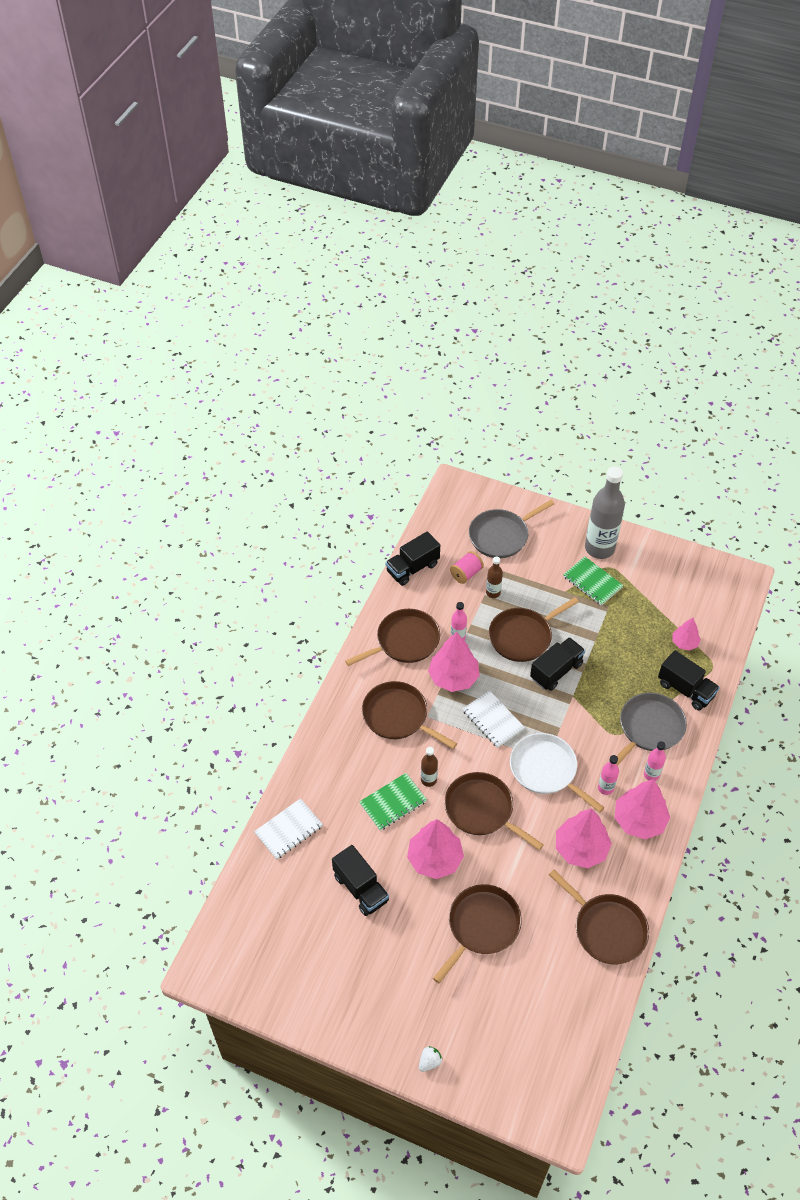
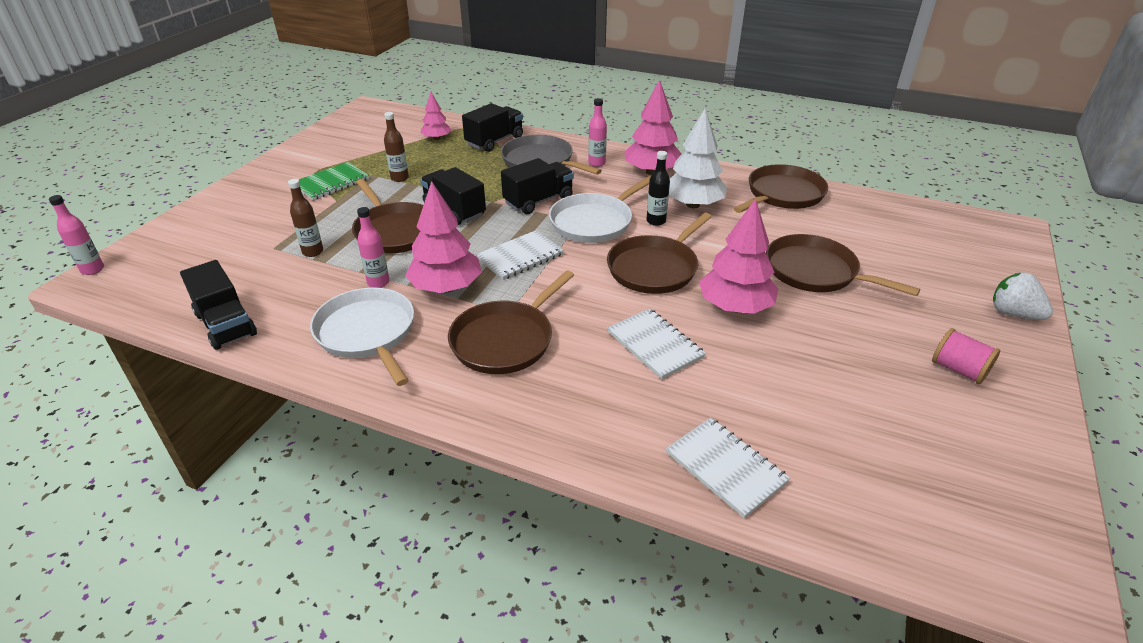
camera: 90 degrees left, 15 degrees down
black truck [332,845,389,916] -> black truck moved to [501,158,574,214]
brown pan [345,609,440,666] -> white pan [310,287,414,386]
green notebook [359,773,427,831] -> white notebook [607,308,706,379]
white strawberry [419,1046,443,1072] -> white strawberry [993,272,1053,320], size x1.63
brown bottle [421,747,438,787] -> brown bottle moved to [384,112,409,182]
pink spool [450,551,484,584] -> pink spool moved to [932,328,1000,384]
grey pan [469,500,554,558] -> none
pink tree [556,808,612,868] -> white tree [669,108,727,208]
grey bottle [585,466,625,559] -> none
pink bottle [598,755,619,795] -> pink bottle moved to [49,195,104,275]
none -> black bottle [646,151,670,226]

